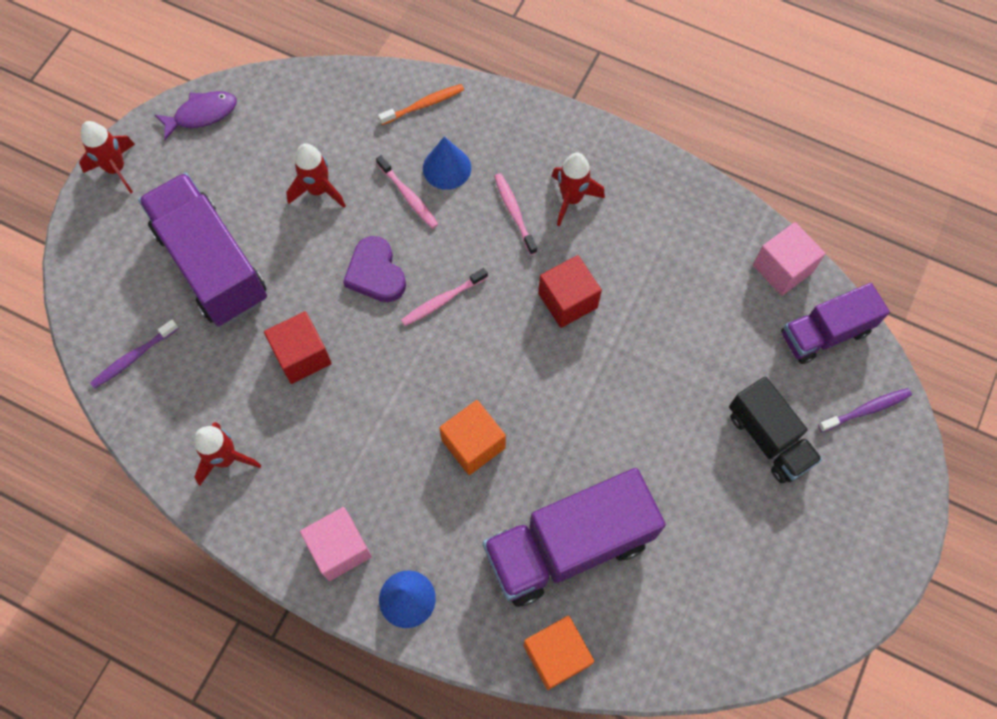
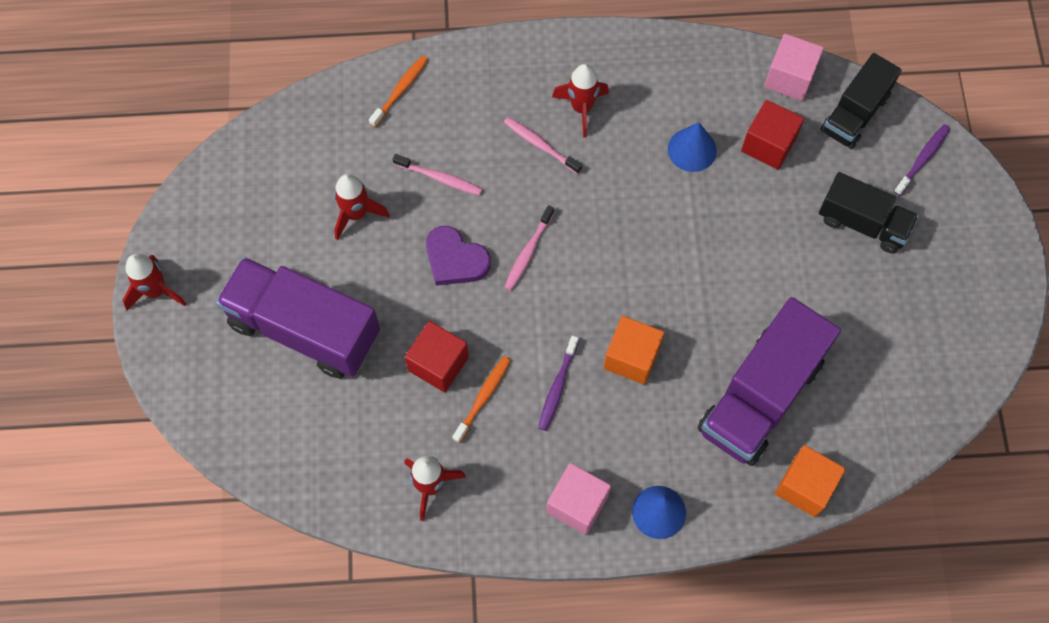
camera: 30 degrees left, 0 degrees up
purple toothbrush [90,320,179,388] -> purple toothbrush moved to [538,336,579,431]
purple fish [155,91,237,140] -> none
blue cone [423,137,471,190] -> blue cone moved to [668,122,717,172]
red cube [538,255,602,328] -> red cube moved to [741,100,804,170]
purple truck [781,283,890,364] -> black truck [820,53,902,149]
none -> orange toothbrush [452,356,511,443]

